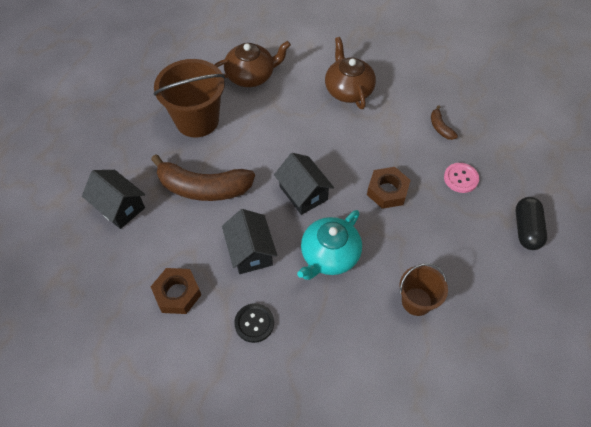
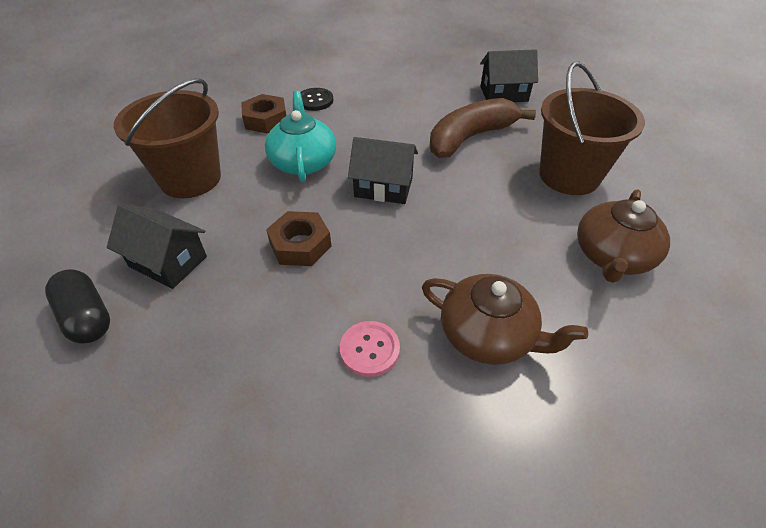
camera: 135 degrees right, 10 degrees down
brown nut [151,268,201,314] -> brown nut moved to [241,94,286,134]
black house [222,209,277,274] -> black house moved to [107,203,207,289]
brown bucket [399,263,448,316] -> brown bucket [114,78,221,198], size x1.73
brown banana [431,105,458,140] -> none
pink button [444,163,479,193] -> pink button moved to [340,321,400,377]

